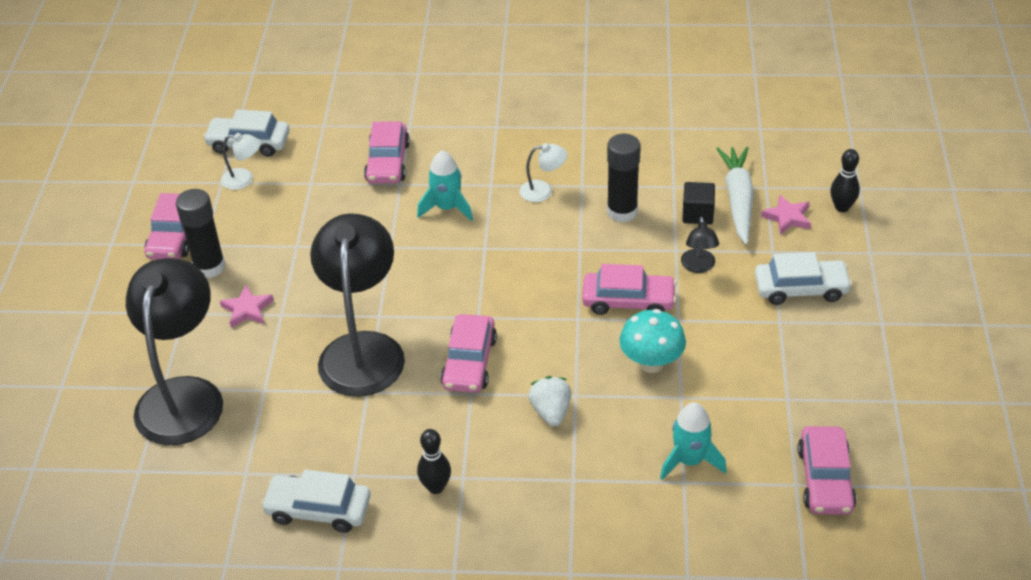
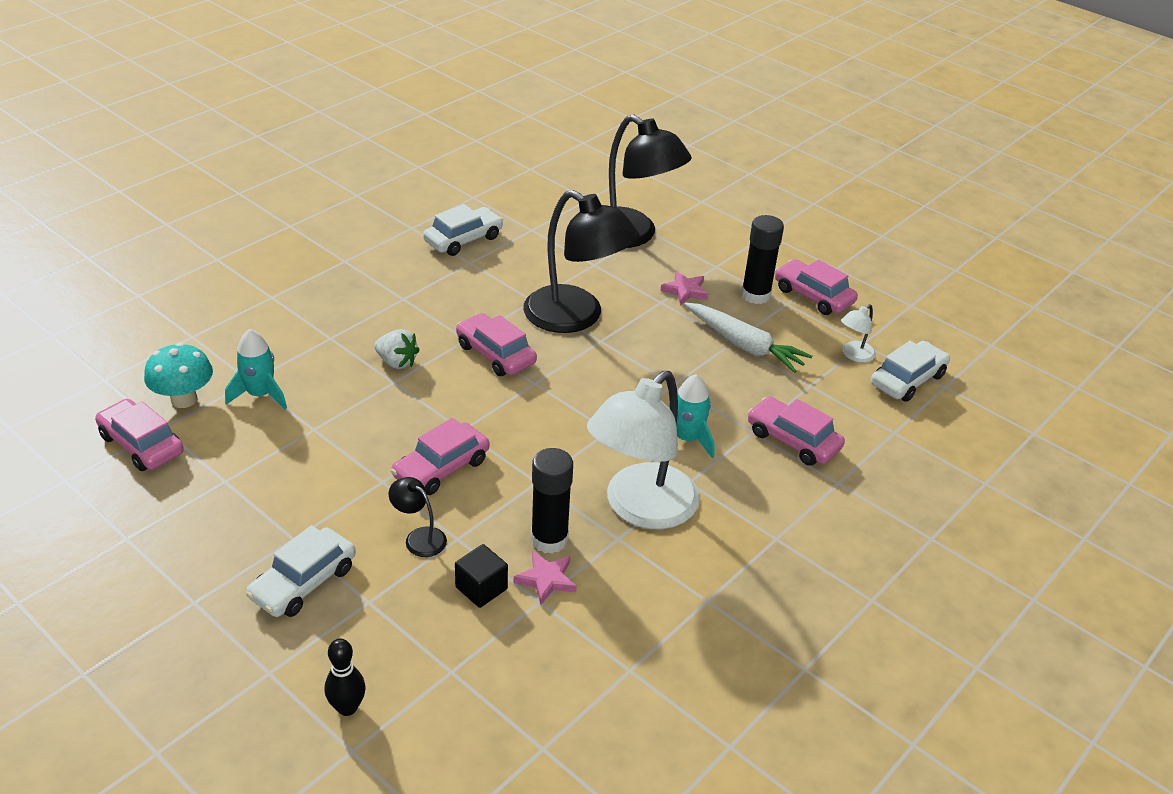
camera: 125 degrees right, 5 degrees down
black bowling pin [417,429,451,494] -> none
white lamp [520,143,567,202] -> white lamp [587,371,700,529], size x2.38
turquoise mushroom [619,309,686,373] -> turquoise mushroom moved to [144,343,213,408]
white carrot [716,147,754,245] -> white carrot moved to [684,303,813,373]
pink star [761,195,811,235] -> pink star moved to [514,551,577,605]

